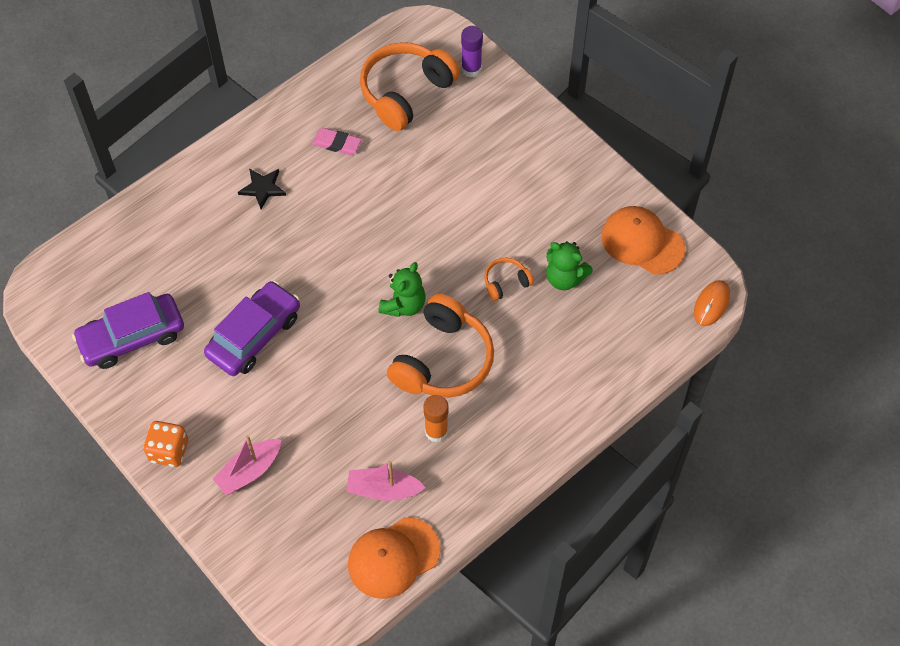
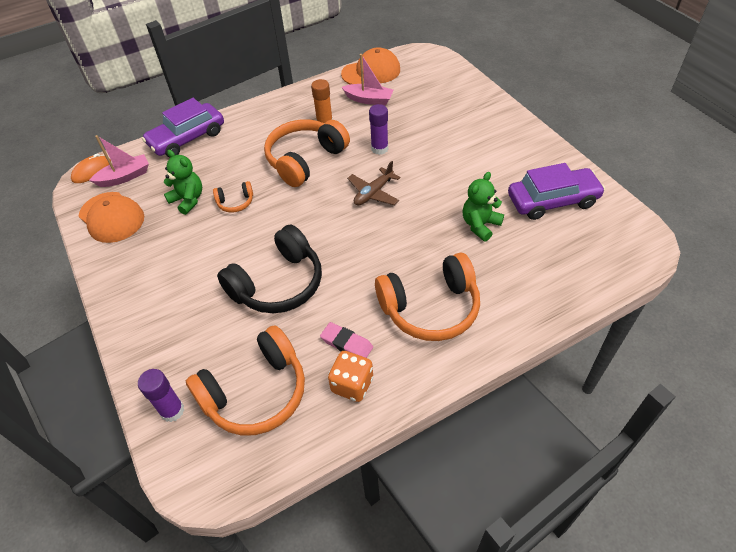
camera: 165 degrees left, 10 degrees down
orange dice [143,421,188,467] -> orange dice moved to [328,351,373,402]
purple car [204,281,300,376] -> purple car moved to [142,98,224,157]
pink boat [213,435,281,495] -> pink boat moved to [89,135,149,187]
black star [238,169,286,209] -> orange headphones [375,253,480,341]
green teddy bear [378,262,426,317] -> green teddy bear moved to [463,172,504,241]
none -> black headphones [217,224,322,313]
none -> brown plane [347,161,400,206]
none -> purple glue stick [369,104,388,155]

